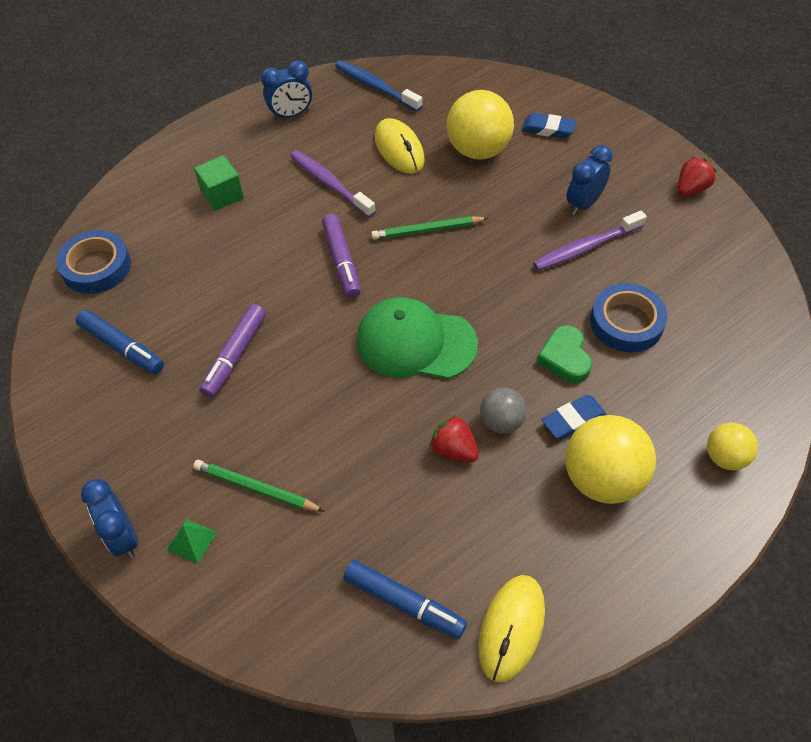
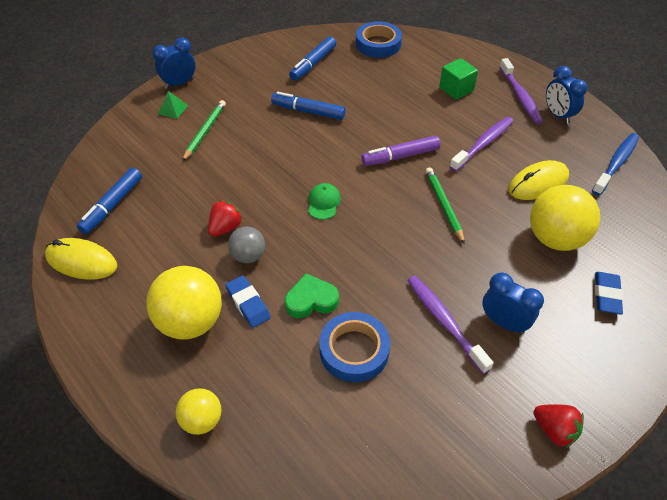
camera: 85 degrees right, 5 degrees down
purple marker [199,304,266,398] -> blue marker [271,92,346,120]
green cap [356,297,478,379] -> green cap [308,183,341,219], size x0.46
none -> purple toothbrush [499,58,543,124]

